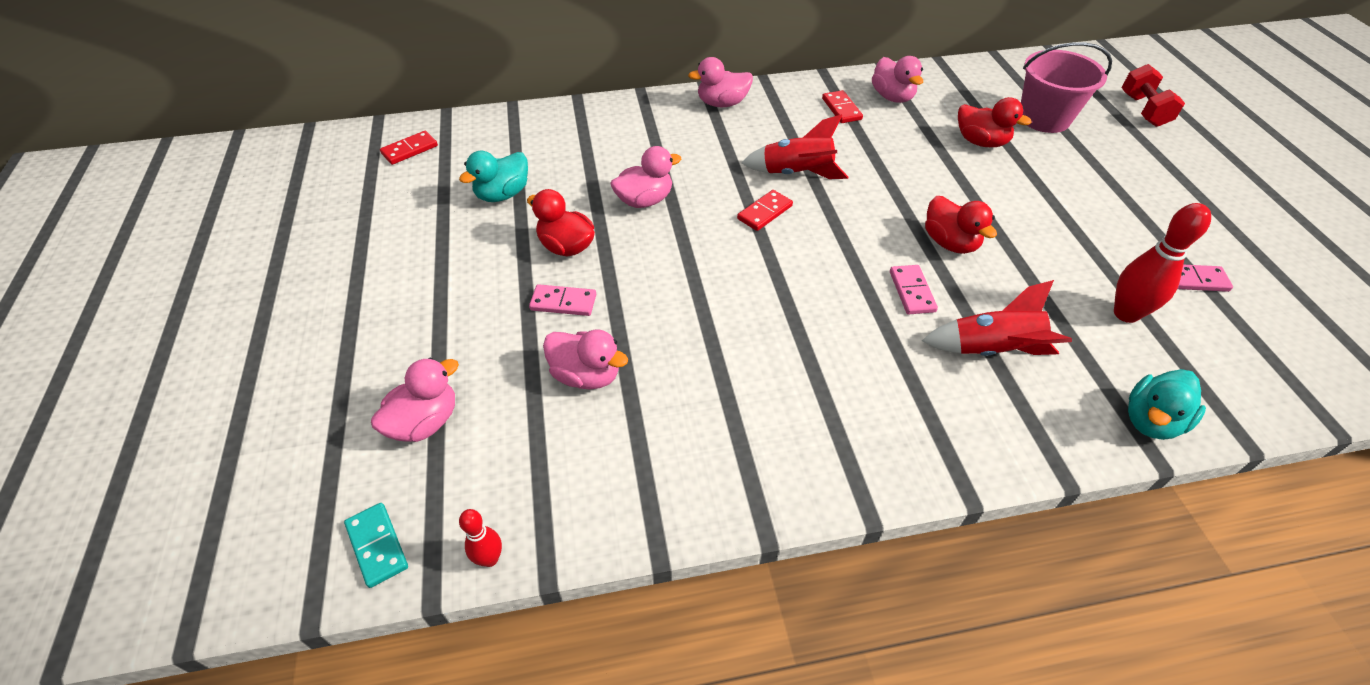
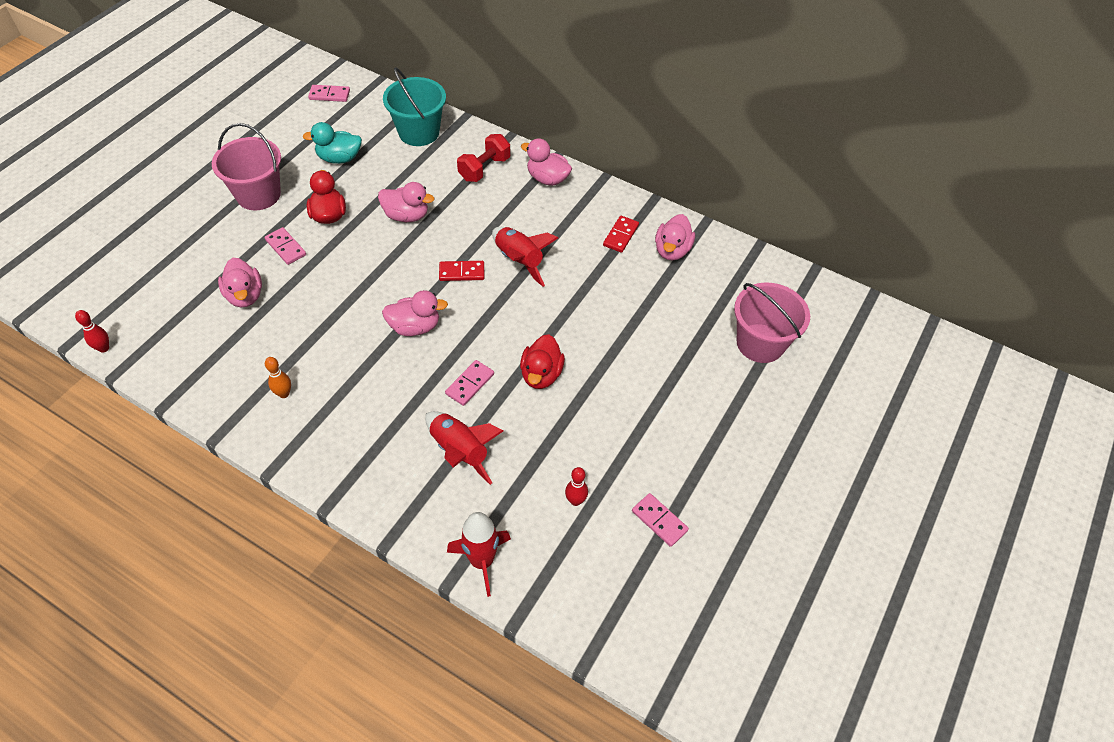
camera: 40 degrees right, 5 degrees up
turquoise domino [344,503,408,588] -> none
pink duck [371,358,459,442] -> pink duck moved to [382,290,448,336]
red domino [380,131,438,165] -> pink domino [308,85,350,102]
red duck [958,97,1032,147] -> none
red bowling pin [1114,203,1211,323] -> red bowling pin [565,467,588,506], size x0.55
red dumbbell [1122,64,1185,127] -> red dumbbell moved to [457,134,510,182]
turquoise duck [1128,369,1206,440] -> red rocket [447,512,511,597]
none -> pink bucket [212,123,281,210]
none -> orange bowling pin [265,357,291,398]
none -> turquoise bucket [383,68,446,146]

